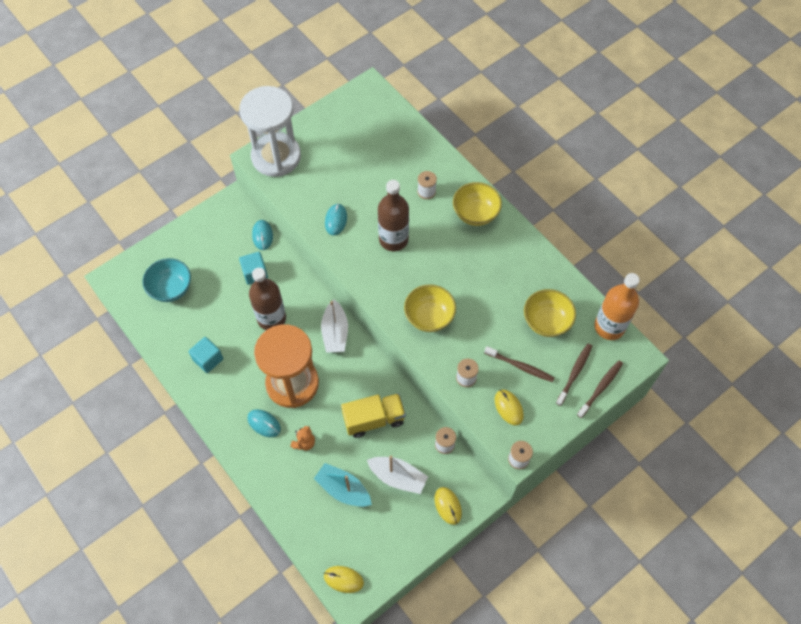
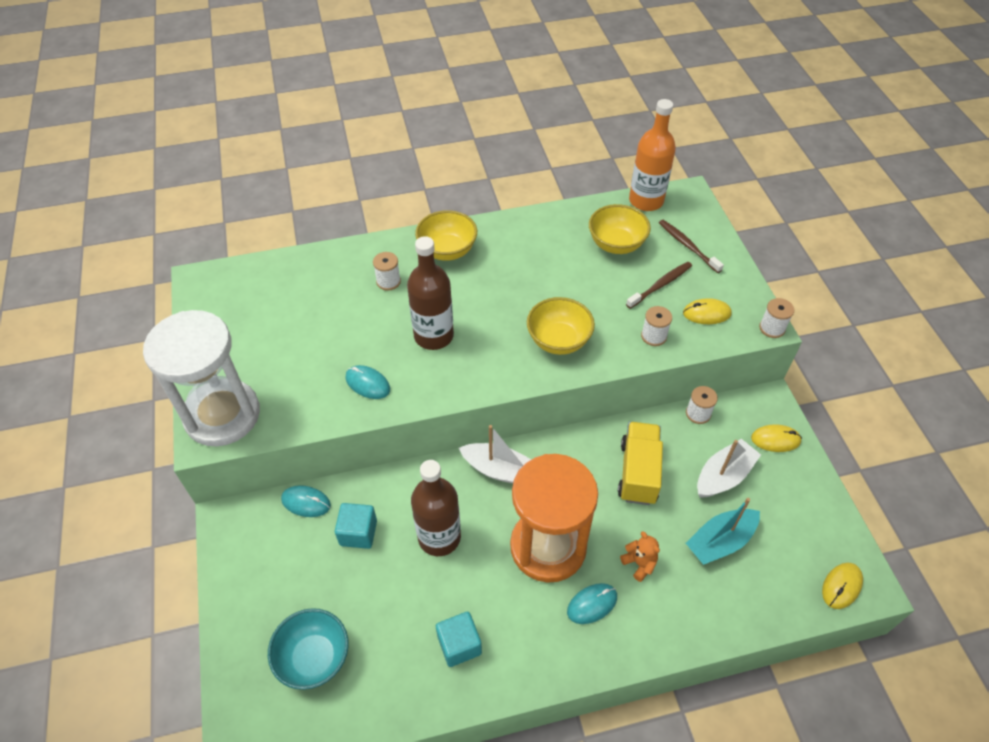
camera: 65 degrees left, 10 degrees down
brown toothbrush [577,360,623,418] -> none

